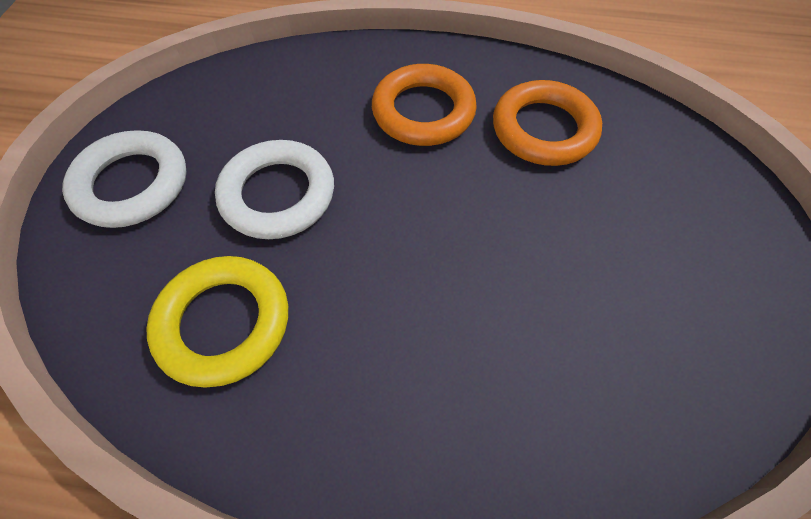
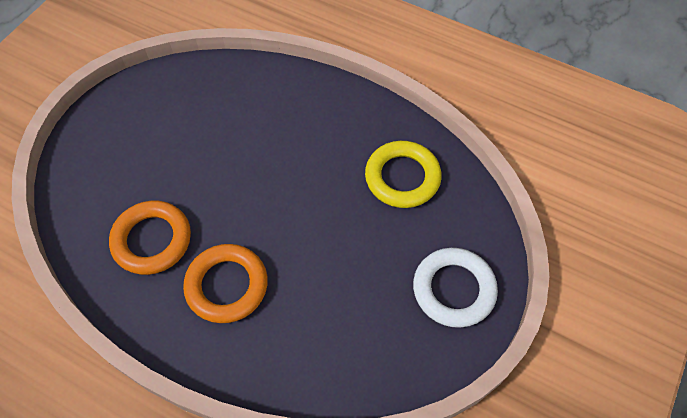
camera: 160 degrees left, 0 degrees up
white ring [215,140,334,239] -> none

